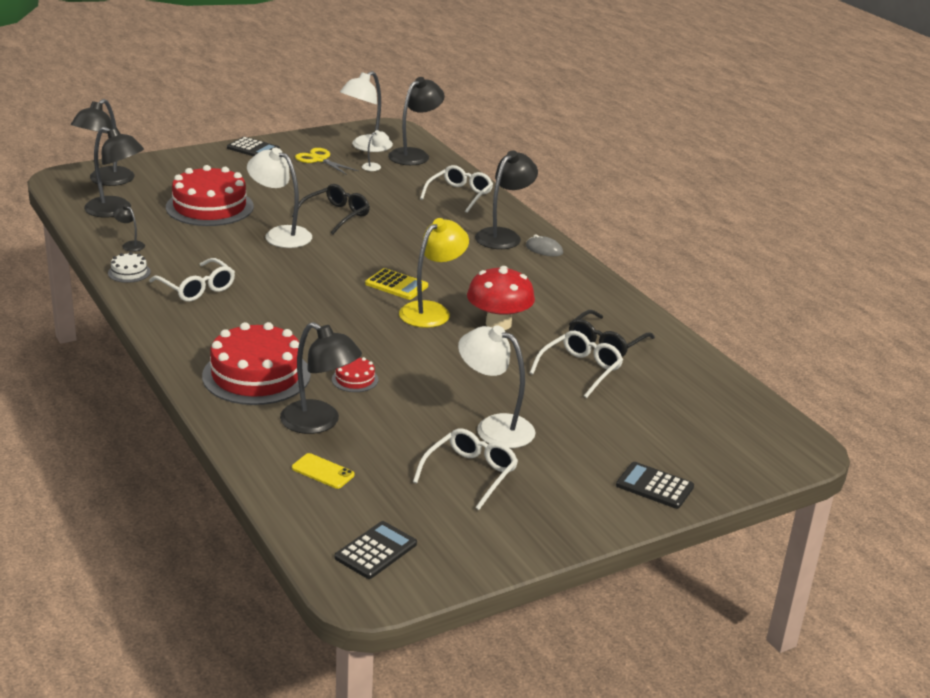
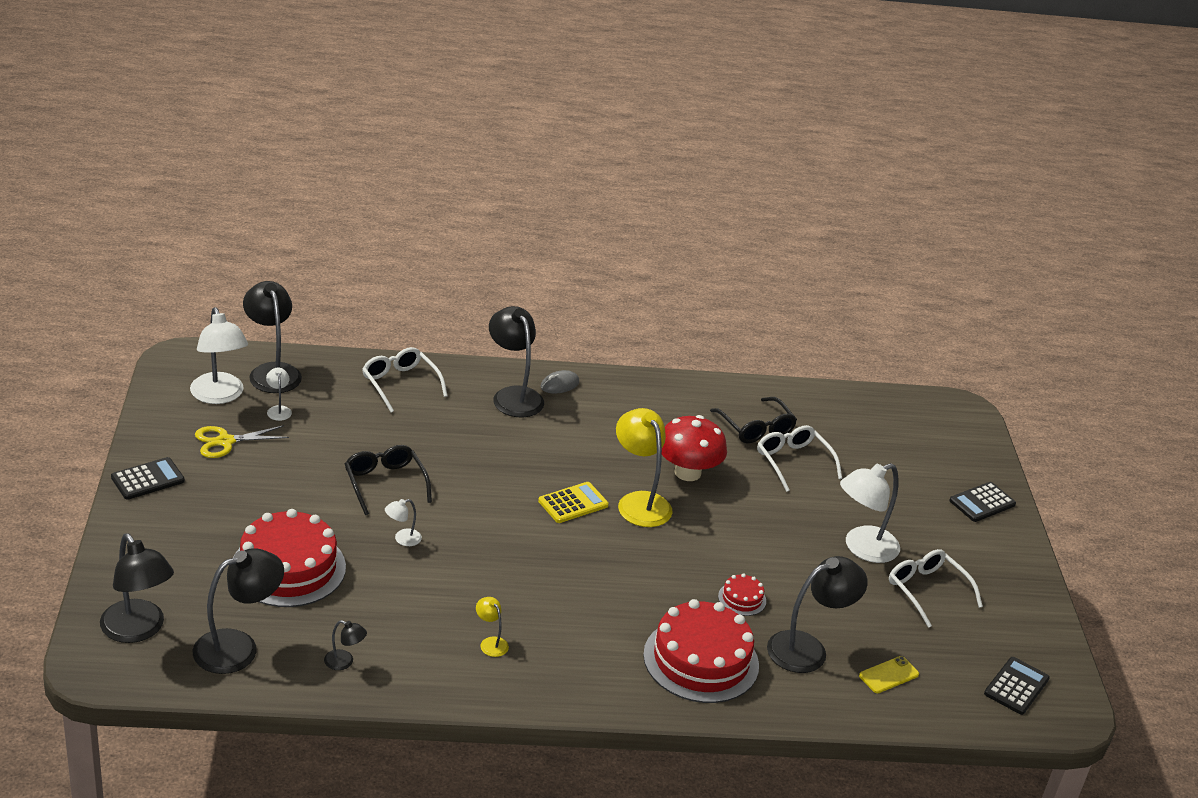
camera: 65 degrees left, 5 degrees up
white cake [108,252,151,283] -> none
black lamp [113,204,145,252] -> black lamp turned 135 degrees counterclockwise [324,620,367,670]
white glasses [149,258,235,302] -> yellow lamp [476,597,509,657]
white lamp [247,148,312,248] -> white lamp [385,499,422,546], size x0.46
black calculator [335,521,417,579] -> black calculator turned 60 degrees clockwise [984,657,1050,715]

